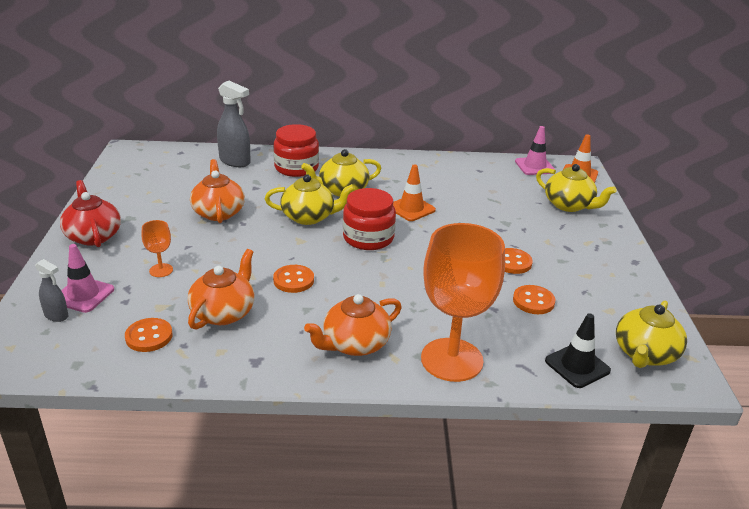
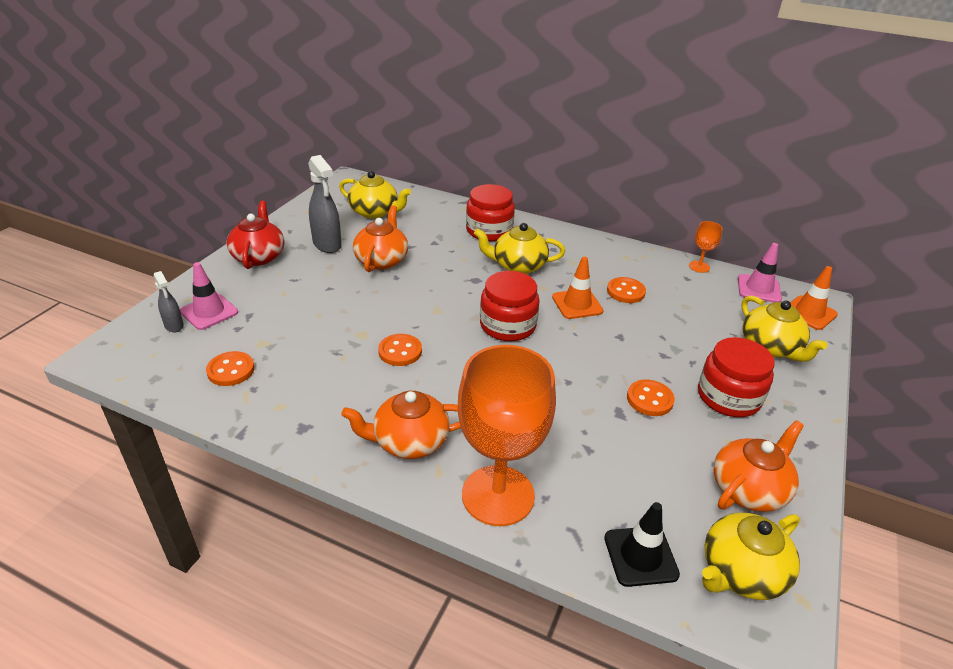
camera: 25 degrees right, 5 degrees up
orange goblet [142,220,173,277] -> orange goblet moved to [689,221,723,273]
orange teapot [188,249,254,330] -> orange teapot moved to [713,420,804,512]
grey spray bottle [217,81,251,167] -> grey spray bottle moved to [308,155,342,253]
yellow teapot [265,174,355,225] -> yellow teapot moved to [339,171,411,219]
orange button [513,285,555,314] -> orange button moved to [607,277,646,303]
none -> red jar [698,337,775,417]

